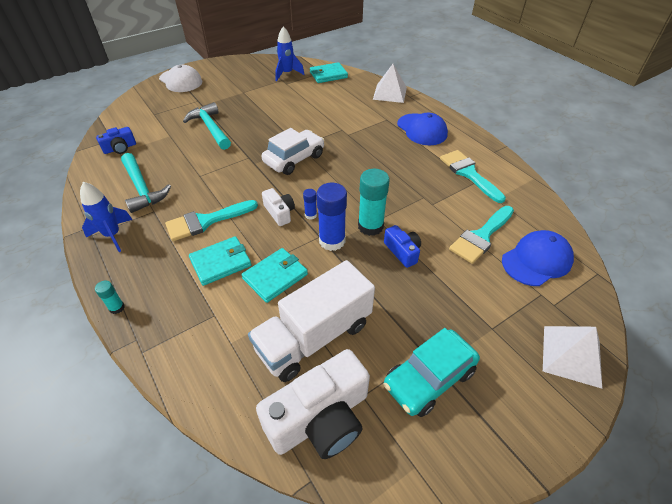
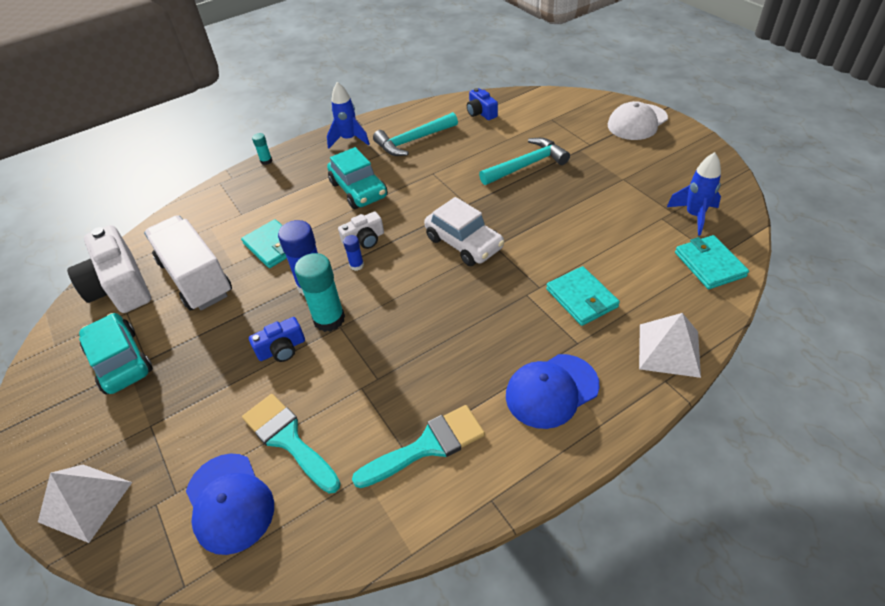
camera: 95 degrees right, 0 degrees up
turquoise brush [165,200,258,241] -> turquoise car [327,147,388,209]
turquoise wallet [189,236,251,286] -> turquoise wallet moved to [546,266,620,326]

